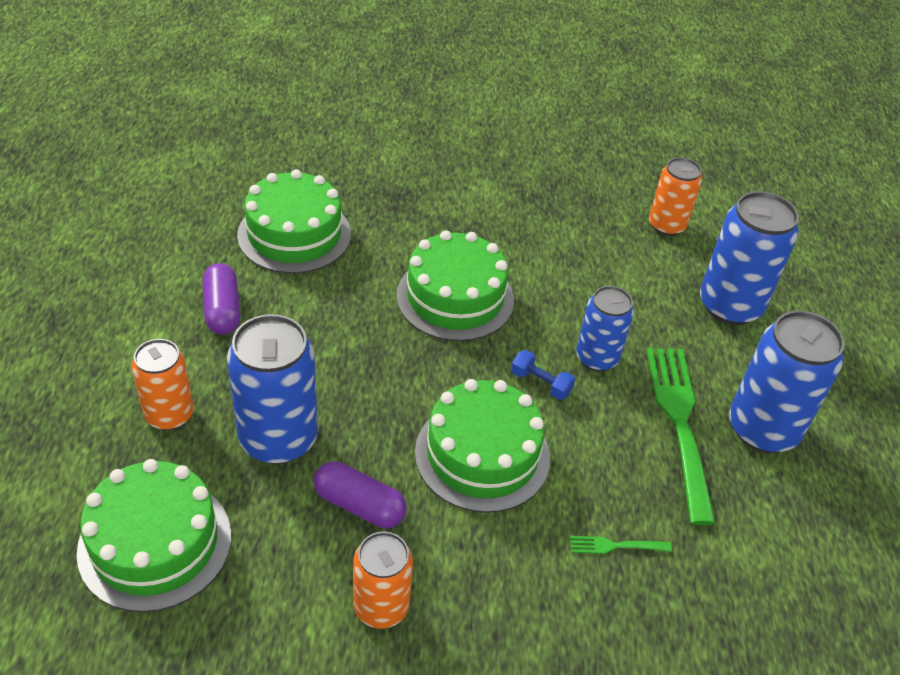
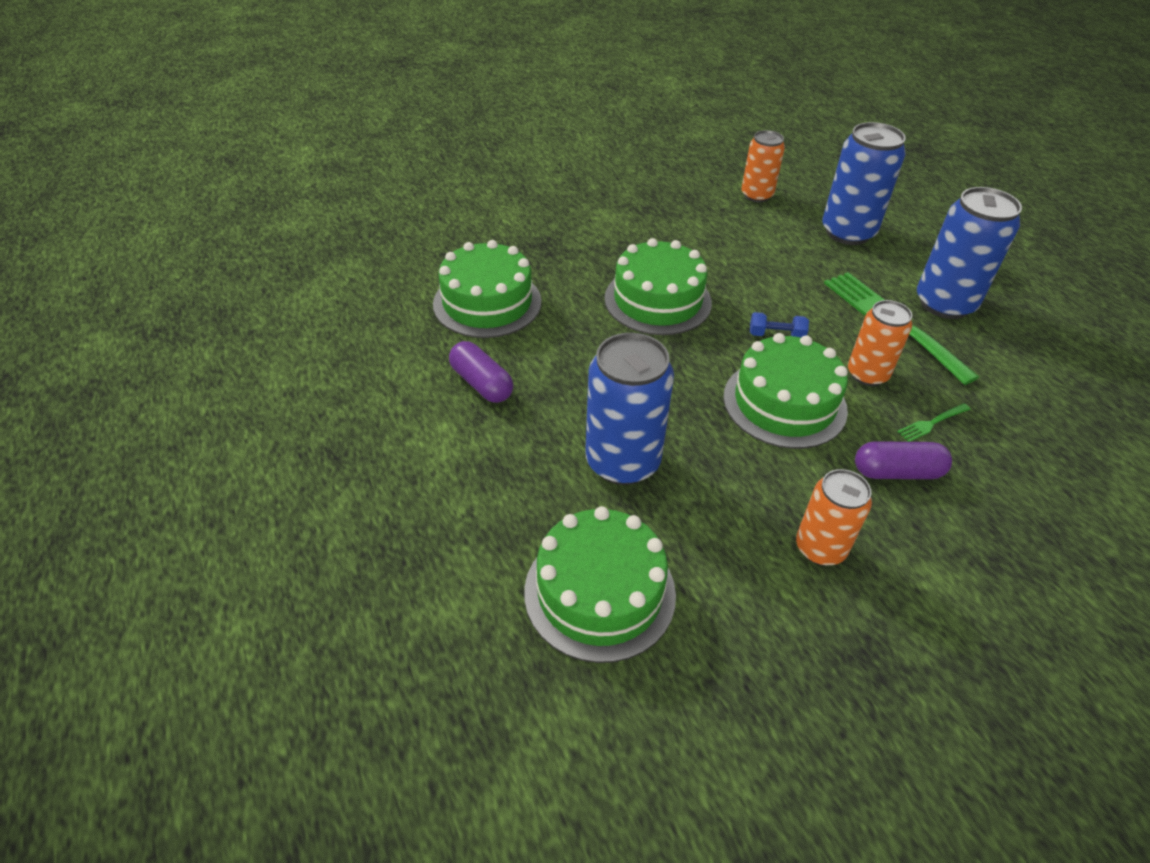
camera: 25 degrees left, 0 degrees up
orange can [132,339,194,430] -> orange can moved to [848,300,912,386]
purple capsule [313,461,407,528] -> purple capsule moved to [855,441,952,479]
blue can [576,286,634,371] -> none

